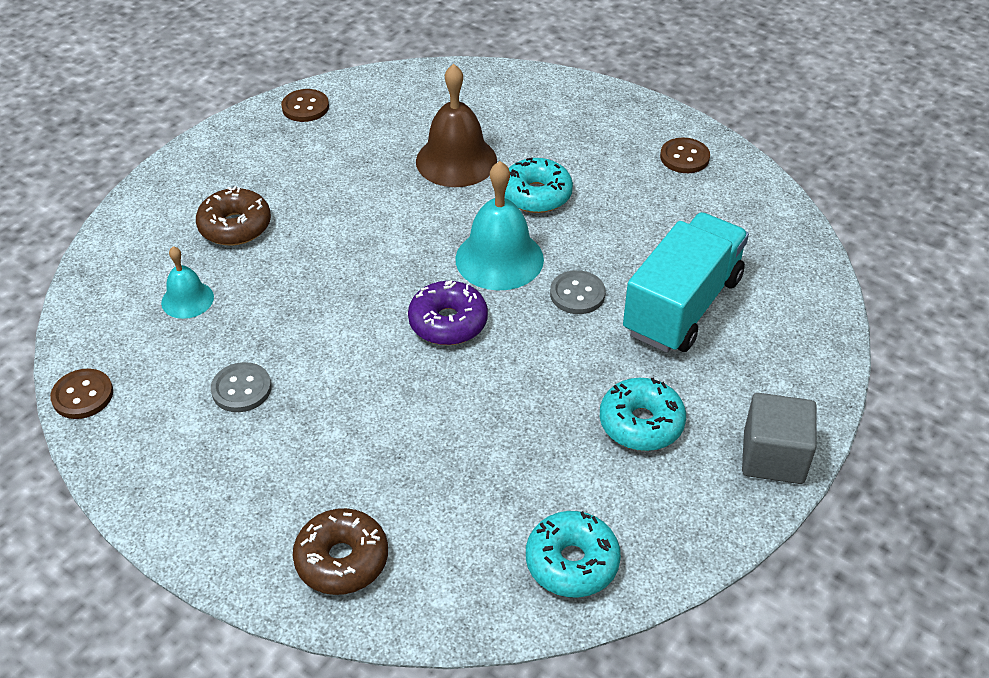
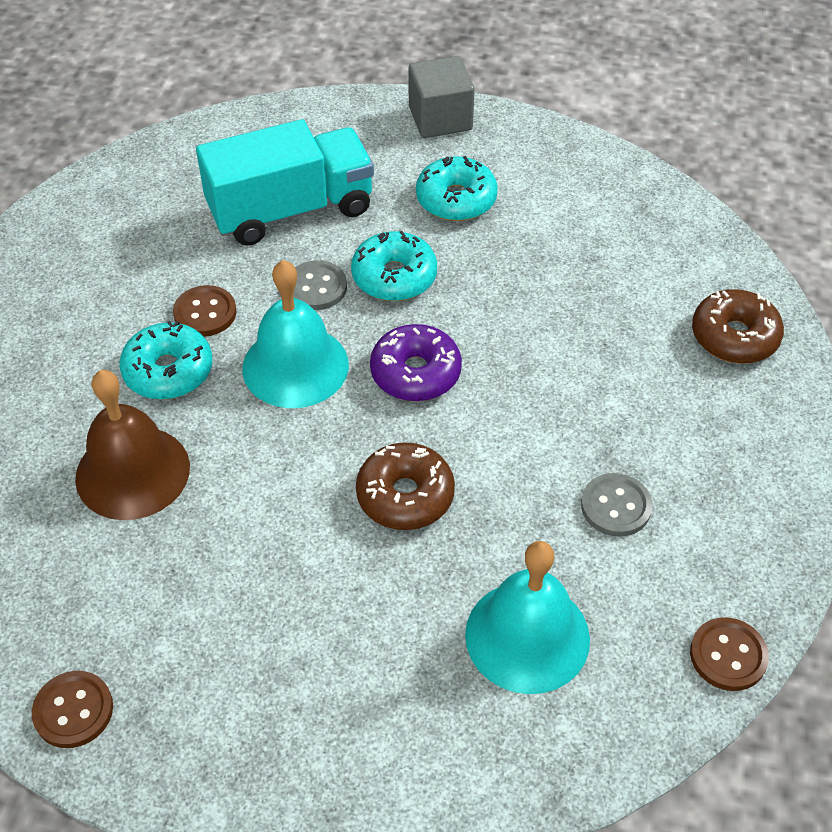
camera: 115 degrees left, 5 degrees up
turquoise bell [161,246,214,319] -> turquoise bell [465,541,590,694], size x1.76
brown donut [196,186,271,246] -> brown donut moved to [356,442,455,530]
turquoise donut [526,511,621,598] -> turquoise donut moved to [351,231,437,301]
turquoise truck [623,212,749,353] -> turquoise truck turned 150 degrees clockwise [196,119,374,246]
brown button [660,138,710,173] -> brown button moved to [173,285,236,337]

